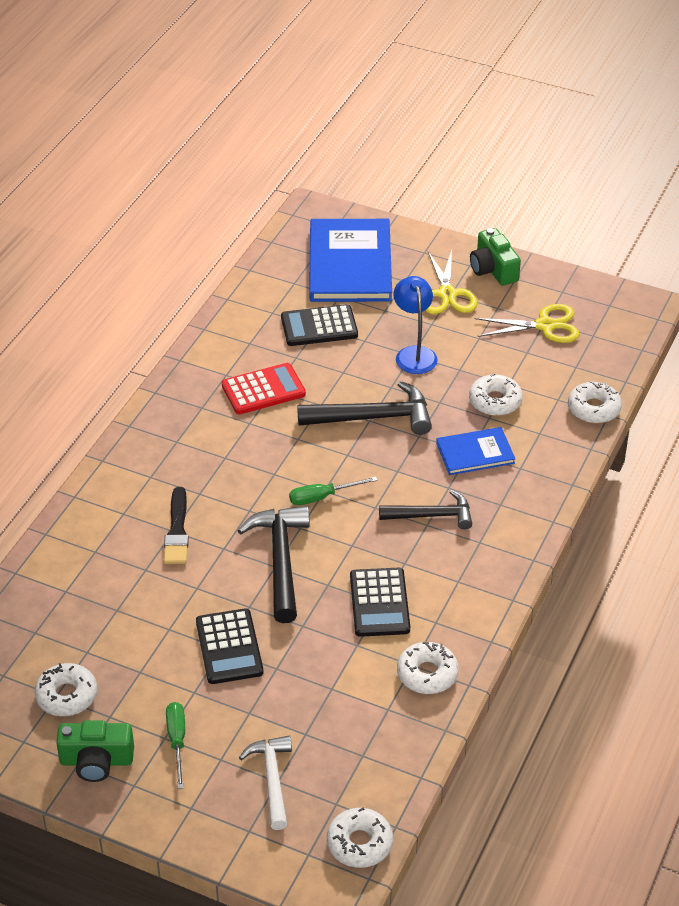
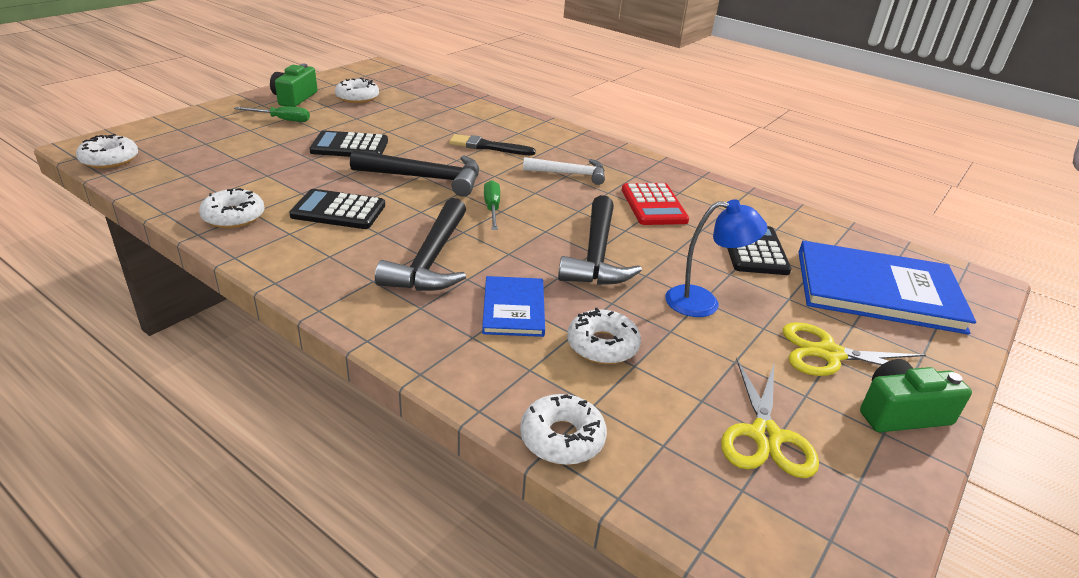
camera: 100 degrees right, 10 degrees down
white hammer [239,736,292,830] -> white hammer moved to [523,157,605,185]
black hammer [379,490,472,529] -> black hammer [375,198,466,291], size x1.51

